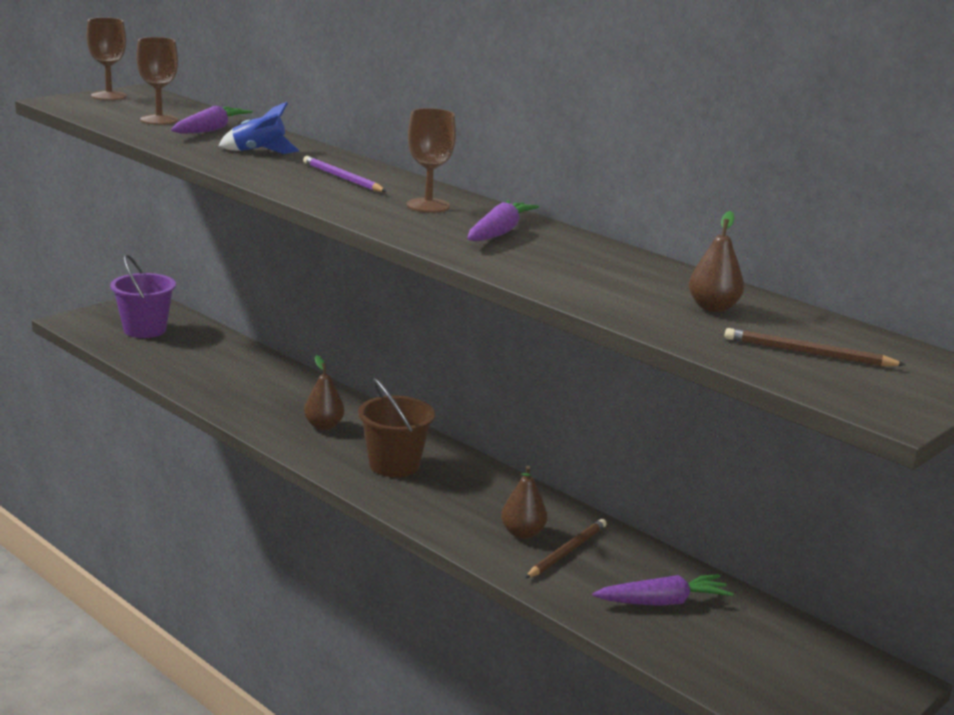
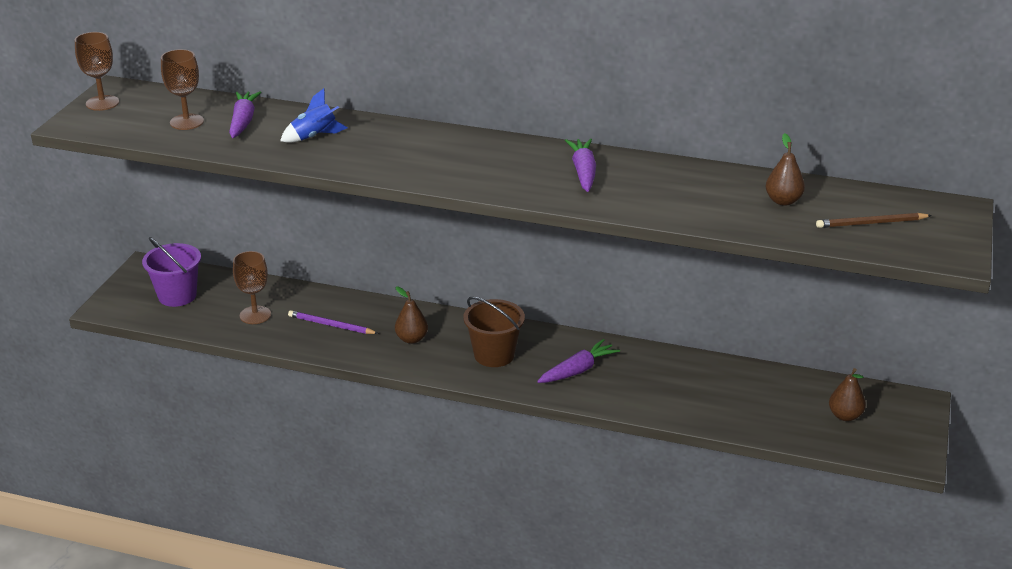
camera: 25 degrees left, 10 degrees up
purple pencil [303,156,387,192] -> purple pencil moved to [288,310,379,334]
brown goblet [407,108,456,213] -> brown goblet moved to [233,251,271,324]
brown pear [501,466,547,539] -> brown pear moved to [829,368,866,421]
brown pencil [525,519,607,578] -> none
purple carrot [592,574,733,606] -> purple carrot moved to [537,339,620,383]

